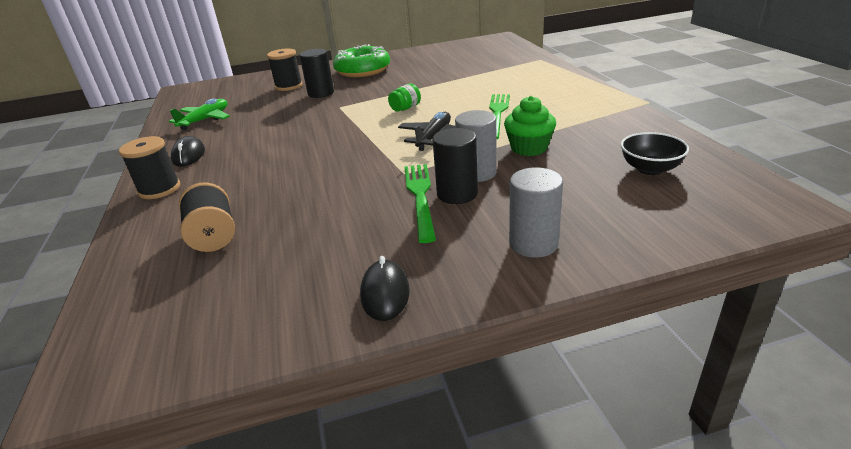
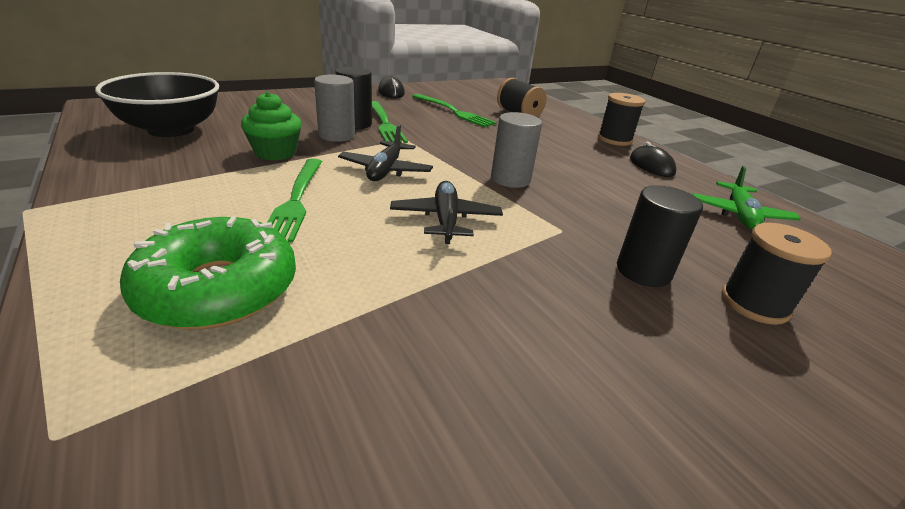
camera: 160 degrees right, 0 degrees up
green donut [333,44,390,77] -> green donut moved to [120,217,296,329]
green jar [388,84,421,112] -> black plane [390,181,503,244]
grey cylinder [509,167,563,258] -> grey cylinder moved to [491,112,542,188]
black bowl [621,132,689,175] -> black bowl [95,72,219,137], size x1.76
none -> green fork [412,94,497,127]

